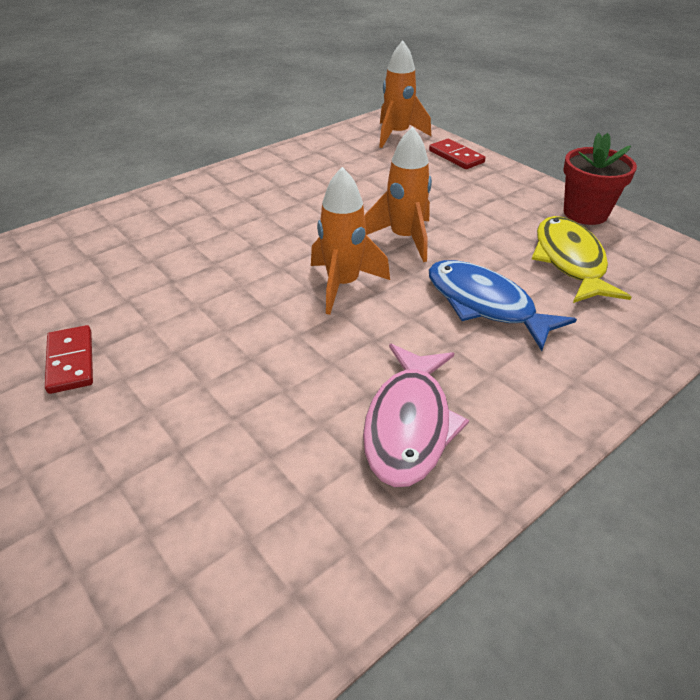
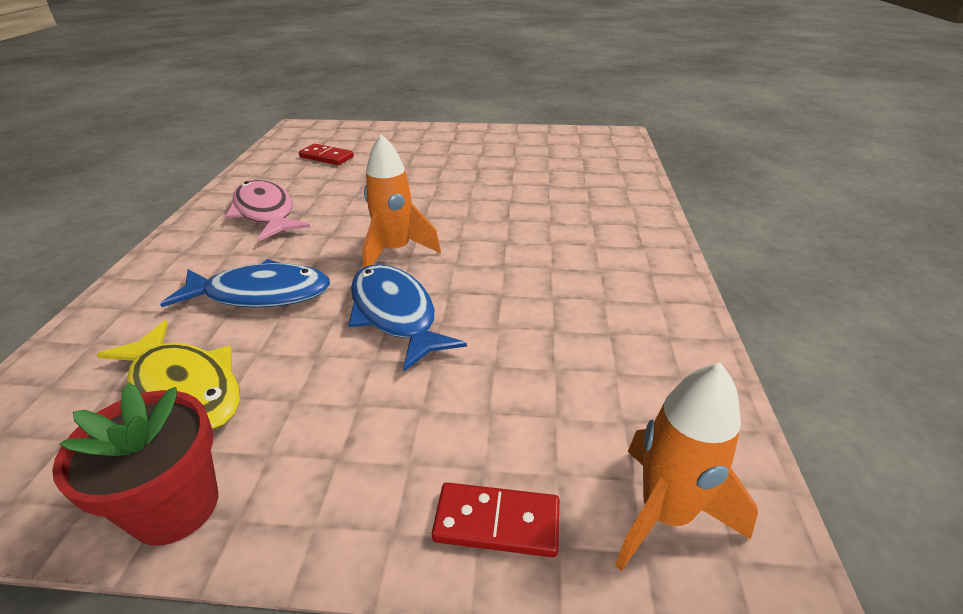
camera: 135 degrees right, 5 degrees down
red domino [45,325,93,394] -> red domino moved to [299,144,354,165]
orange rocket [365,126,432,262] -> blue fish [348,264,467,371]

